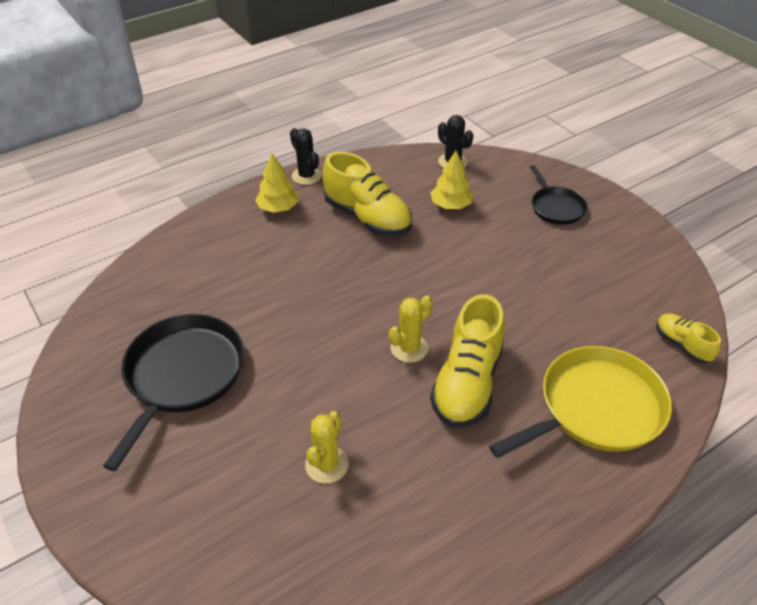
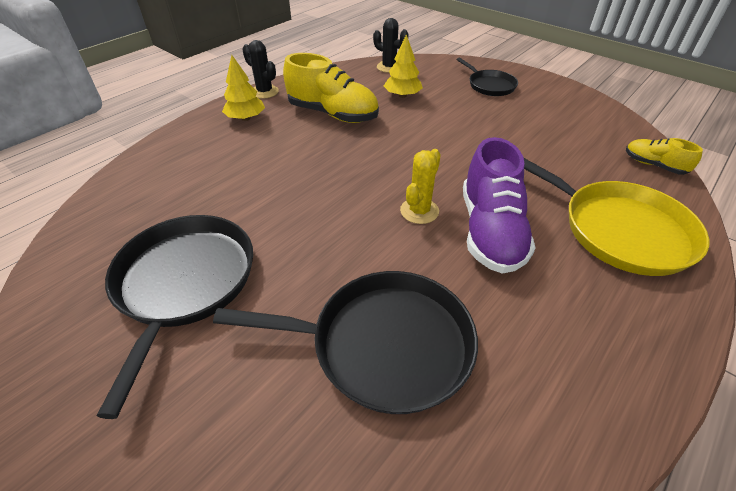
camera: 15 degrees left, 0 degrees up
yellow cactus [305,411,349,484] -> black pan [213,271,478,414]
yellow shoe [430,294,505,427] -> purple shoe [463,137,536,274]
yellow pan [489,346,672,458] -> yellow pan turned 90 degrees clockwise [524,158,710,276]

